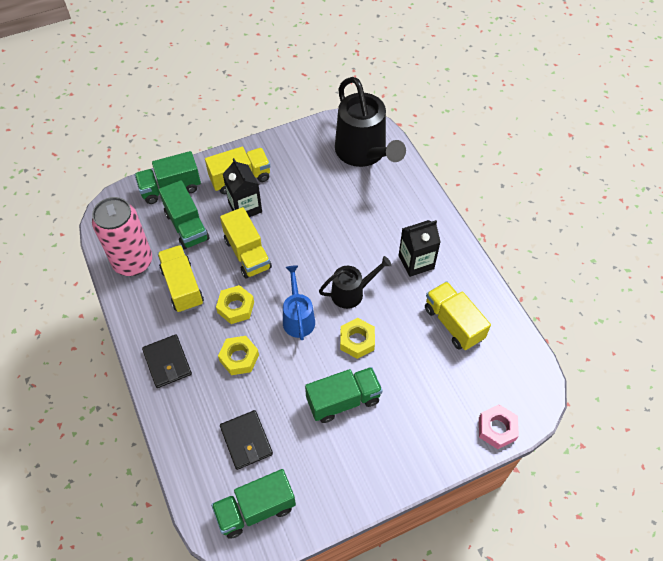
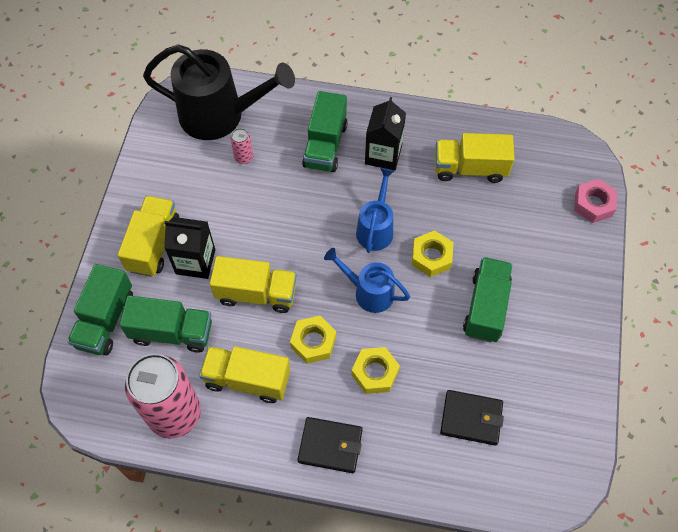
camera: 55 degrees left, 5 degrees up
green truck [211,469,296,539] -> green truck moved to [302,91,348,172]
black watering can [319,256,392,309] -> blue watering can [356,168,394,253]
none -> pink can [231,128,253,164]

